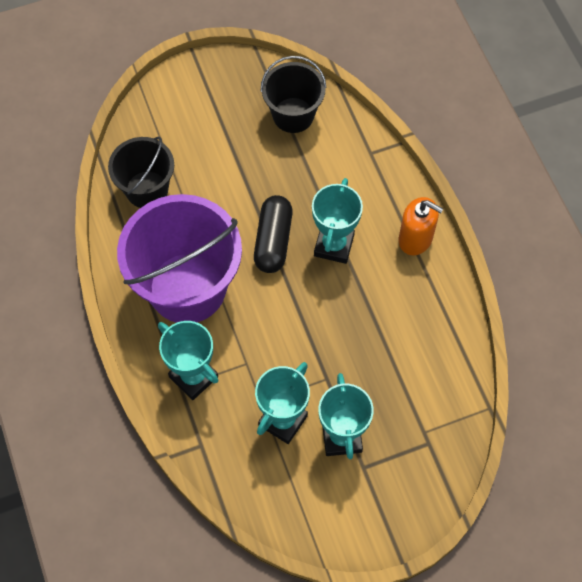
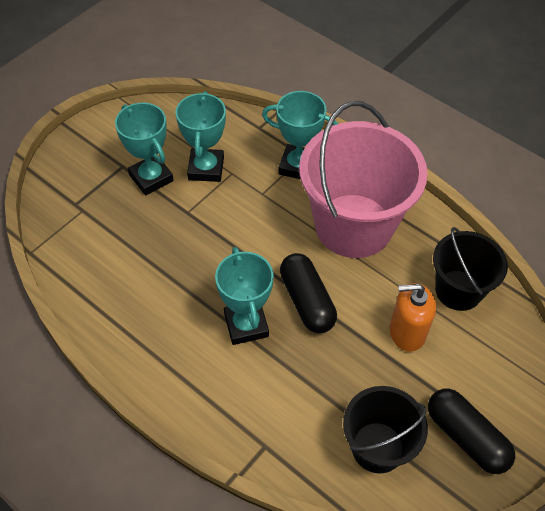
camera: 150 degrees right, 10 degrees down
purple bucket [117,194,242,323] -> pink bucket [299,101,428,258]
orange soap dispenser [399,197,443,255] -> orange soap dispenser moved to [390,283,436,352]
none -> black capsule [428,389,515,474]

